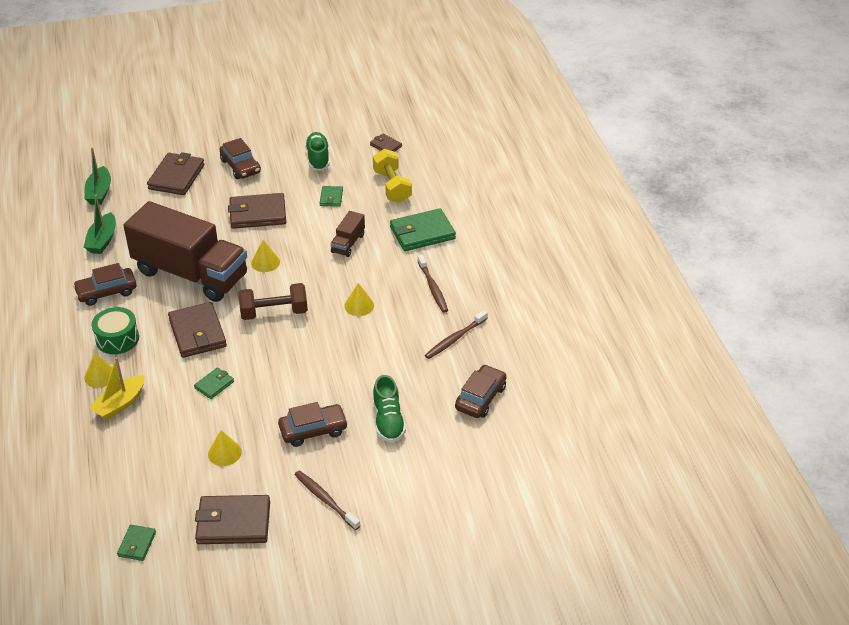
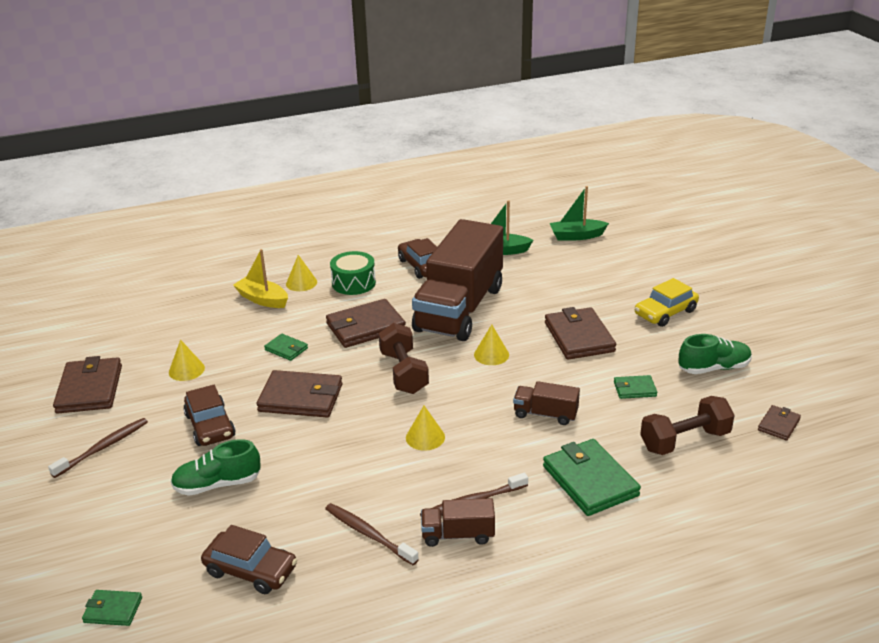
camera: 85 degrees right, 10 degrees down
green wallet [117,525,156,561] -> green wallet moved to [82,590,142,626]
brown wallet [147,152,205,195] -> brown wallet moved to [256,370,342,417]
brown car [219,138,261,179] -> yellow car [635,278,699,327]
yellow dumbbell [373,149,412,203] -> brown dumbbell [640,396,735,455]
none -> brown truck [421,498,495,547]

